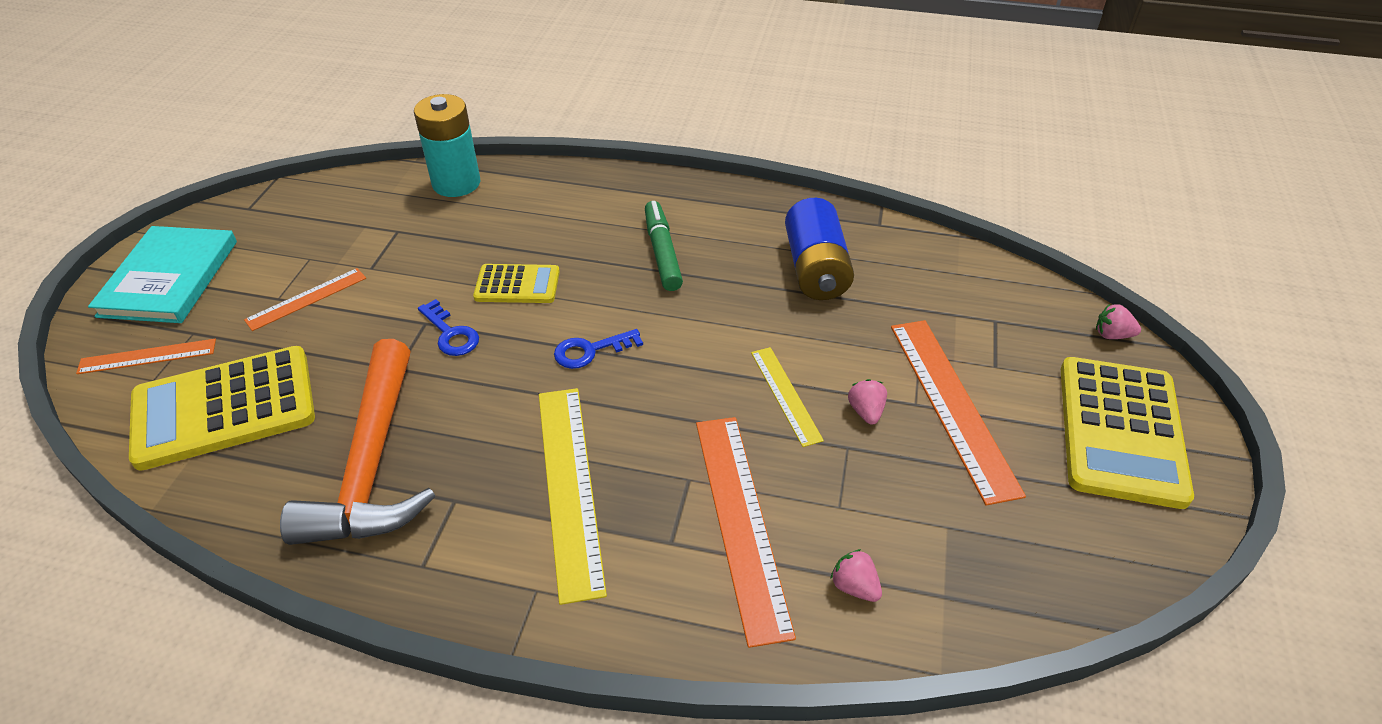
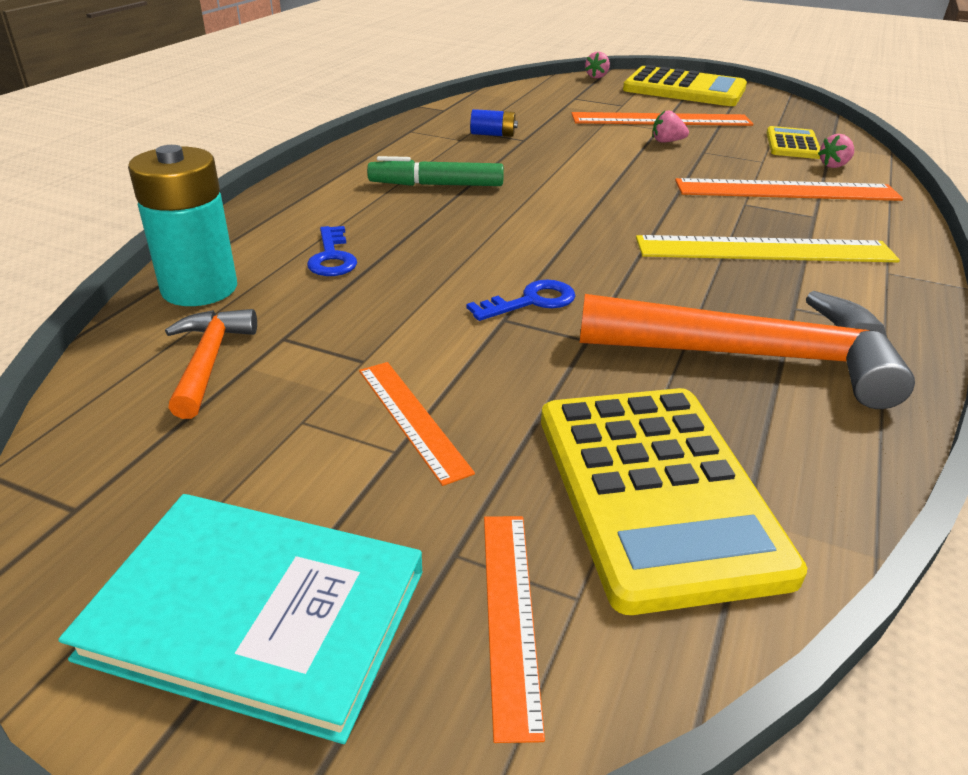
camera: 80 degrees left, 10 degrees down
yellow calculator [473,264,560,303] -> yellow calculator moved to [766,126,820,159]
blue key [554,329,643,369] -> blue key moved to [307,226,357,276]
yellow ruler [751,347,824,447] -> none
blue battery [785,198,854,300] -> blue battery [470,109,518,137], size x0.48
none -> orange hammer [165,309,257,419]

